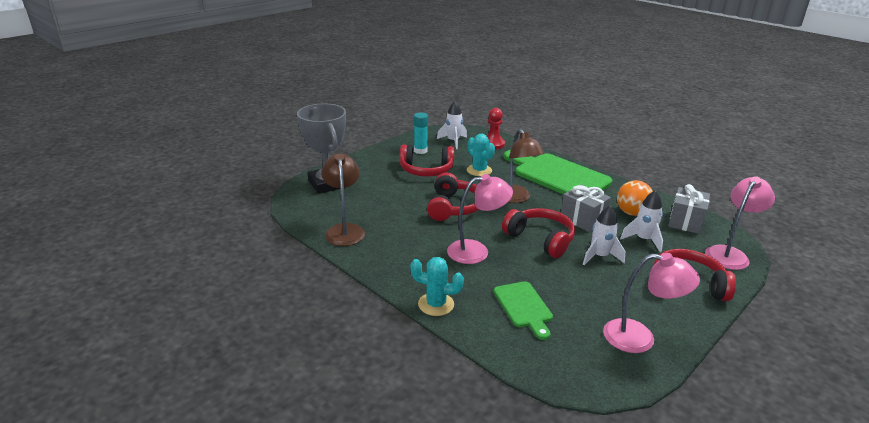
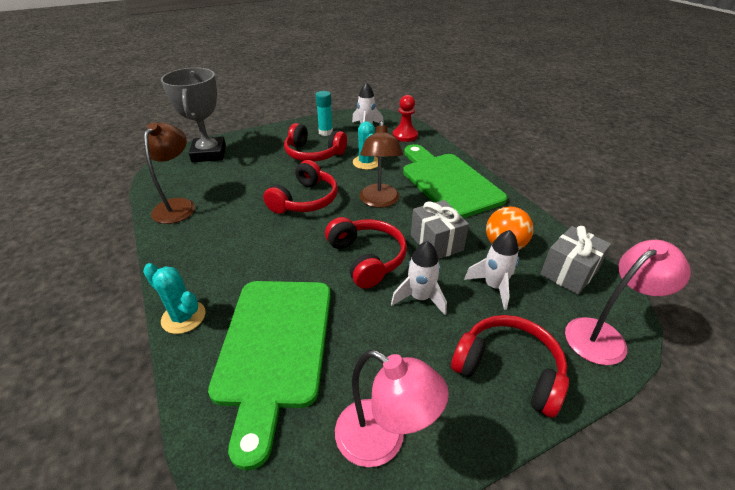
camera: 20 degrees right, 10 degrees up
pink lamp [447,174,513,264] -> none
green cutting board [494,281,553,340] -> green cutting board [208,281,331,470], size x1.92

